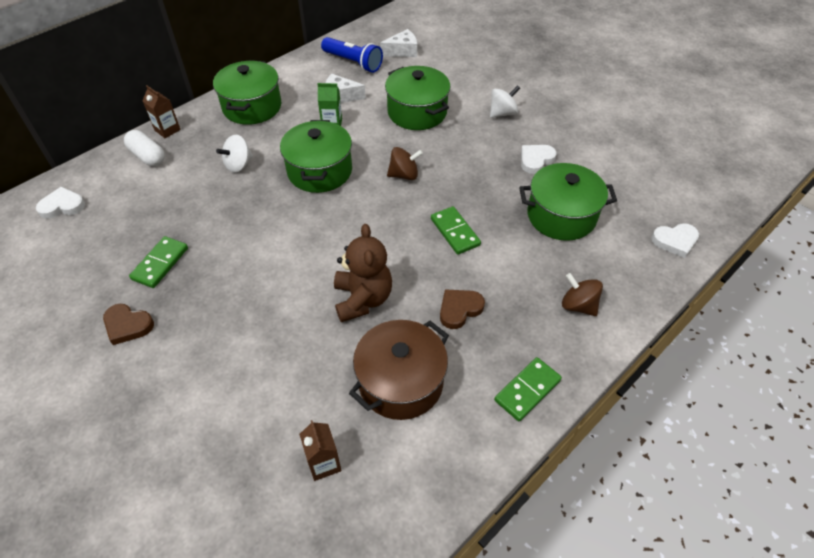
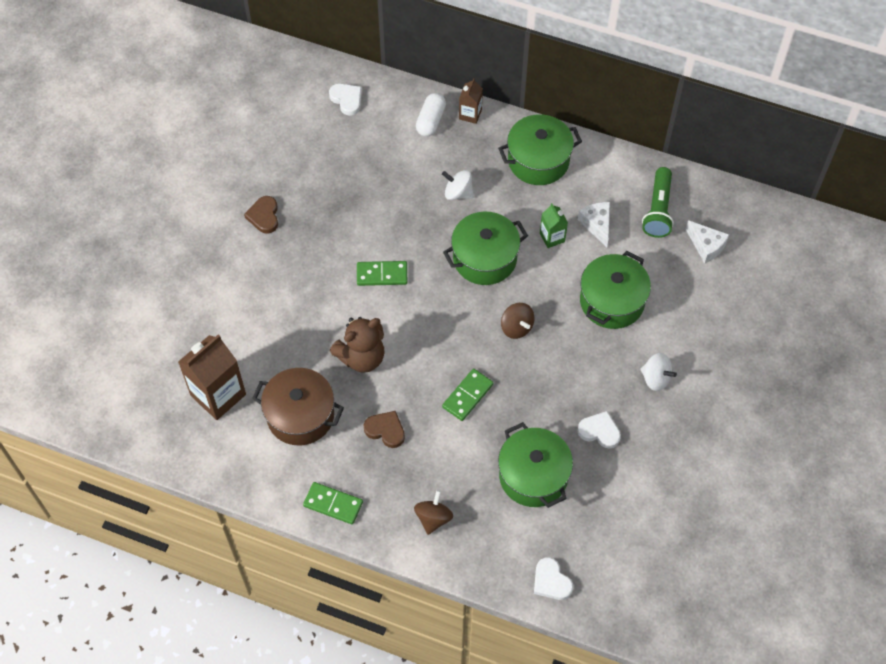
camera: 65 degrees right, 10 degrees up
green domino [129,236,188,288] -> green domino moved to [357,261,407,286]
brown carton [299,420,341,481] -> brown carton [178,334,246,420], size x1.95
blue flashlight [321,37,383,73] -> green flashlight [642,167,674,238]

